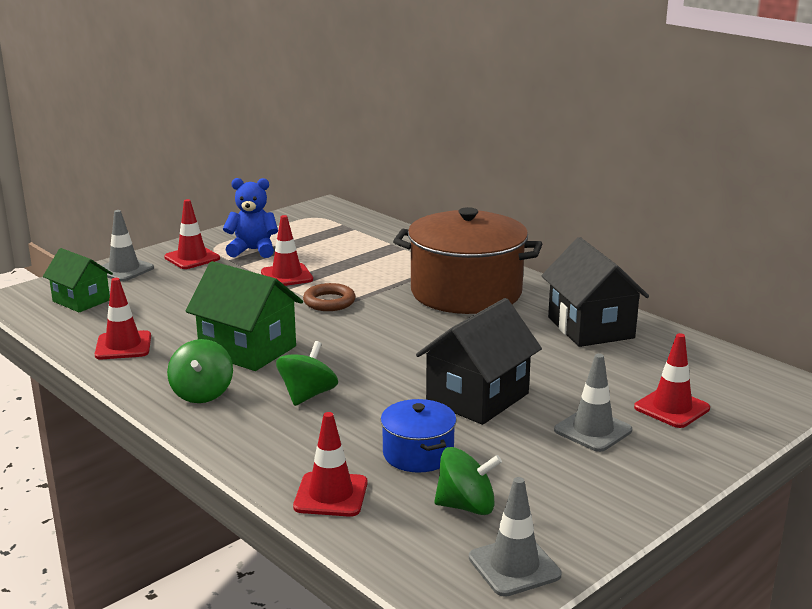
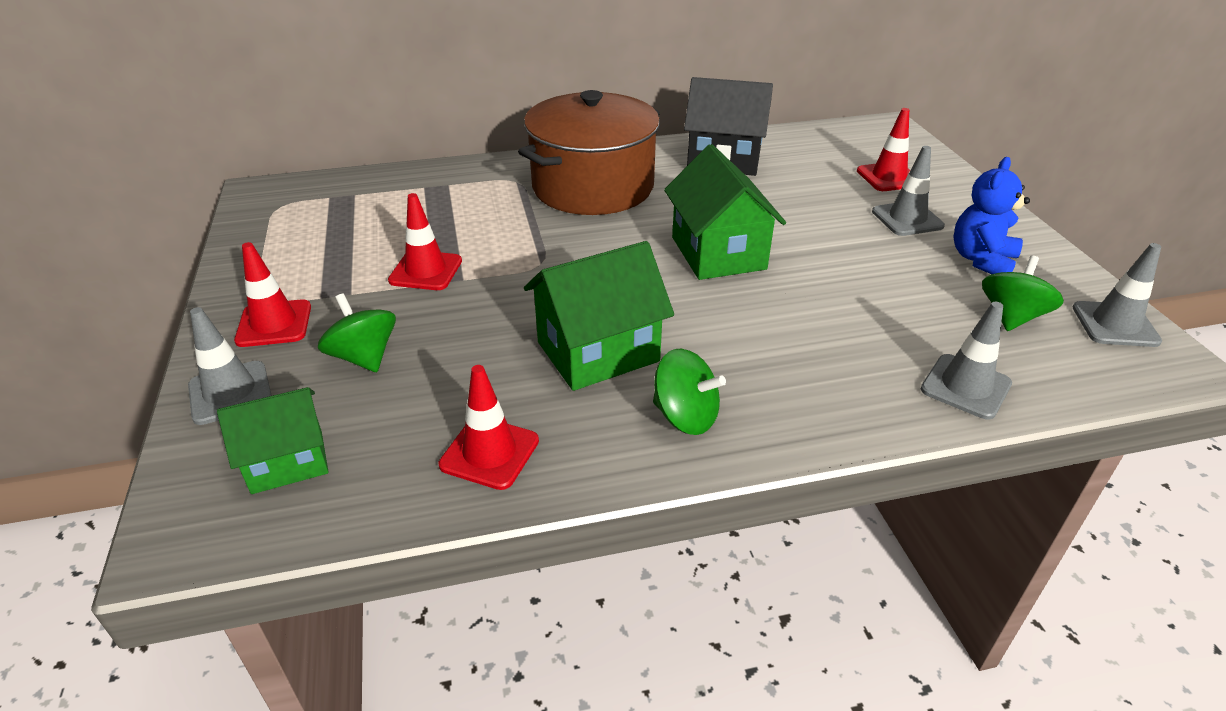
camera: 60 degrees left, 15 degrees up
blue teddy bear [223,178,278,258] -> blue teddy bear moved to [953,157,1030,274]
green spinning top [276,341,338,406] -> green spinning top moved to [318,293,396,372]
red traffic cone [293,412,368,517] -> grey traffic cone [921,302,1012,420]
brown ring [303,283,356,311] -> none
blue pot [381,399,457,473] -> none
black house [416,298,542,425] -> none
none -> green house [664,144,786,280]

